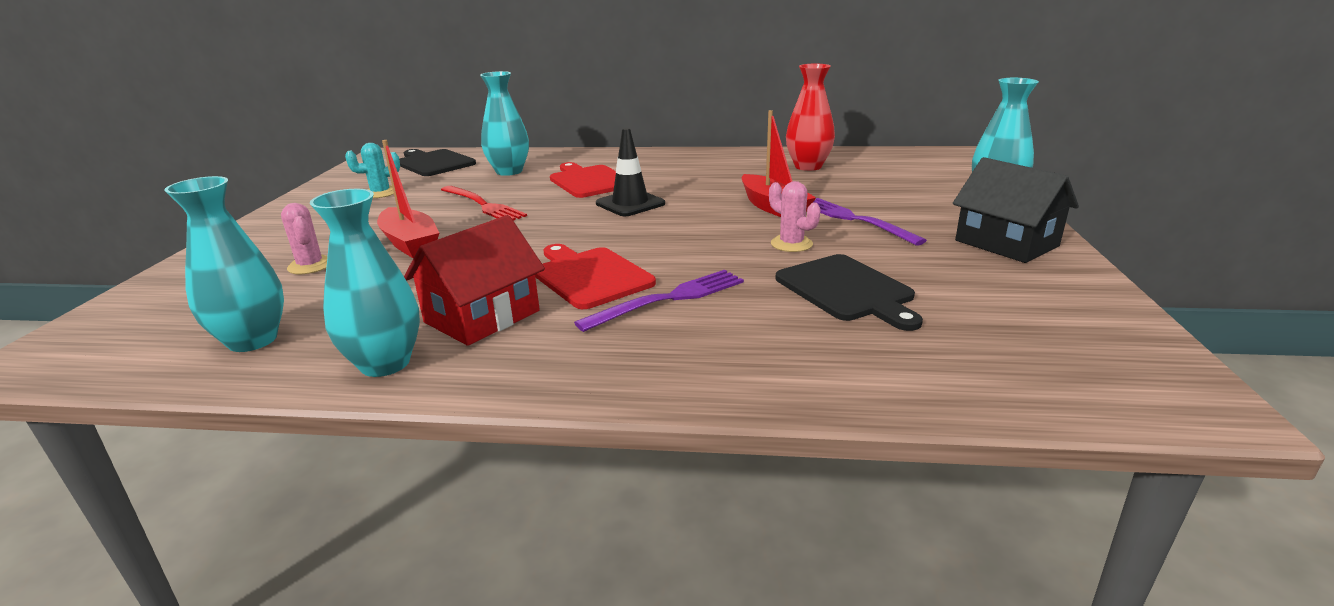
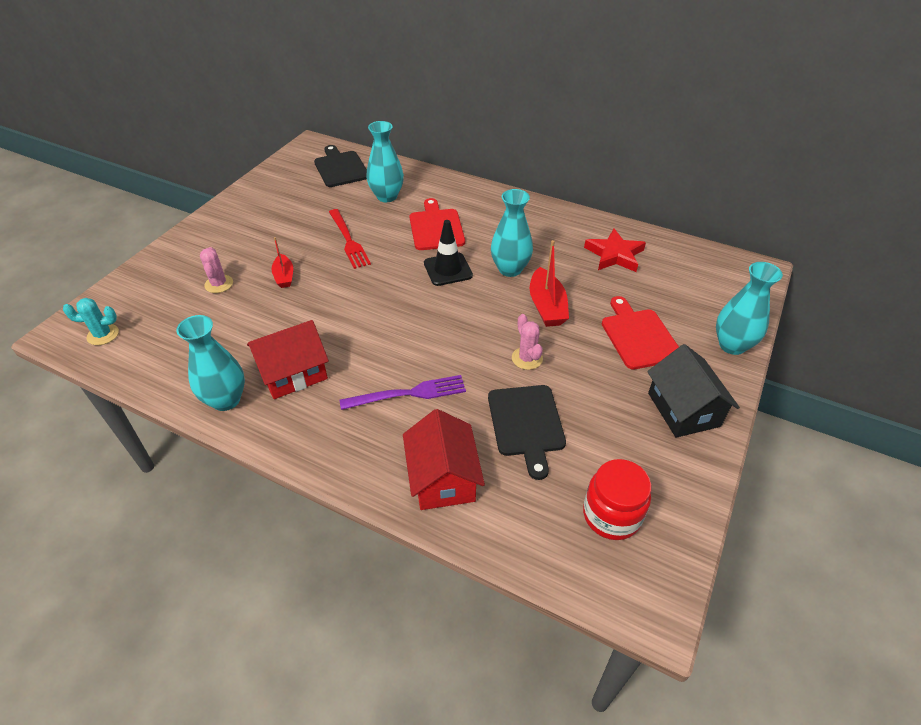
camera: 20 degrees right, 20 degrees up
turquoise vase [164,176,284,352] -> turquoise vase moved to [491,189,533,277]
turquoise cactus [345,143,400,198] -> turquoise cactus moved to [63,298,119,345]
red boat [377,140,439,258] -> red boat [271,237,293,288], size x0.62
red cutting board [535,244,656,309] -> red cutting board moved to [602,296,679,370]
red vase [786,64,835,171] -> red star [584,229,646,272]
purple fork [814,198,927,246] -> none
none -> red house [403,409,485,510]
none -> red jar [583,459,651,540]

